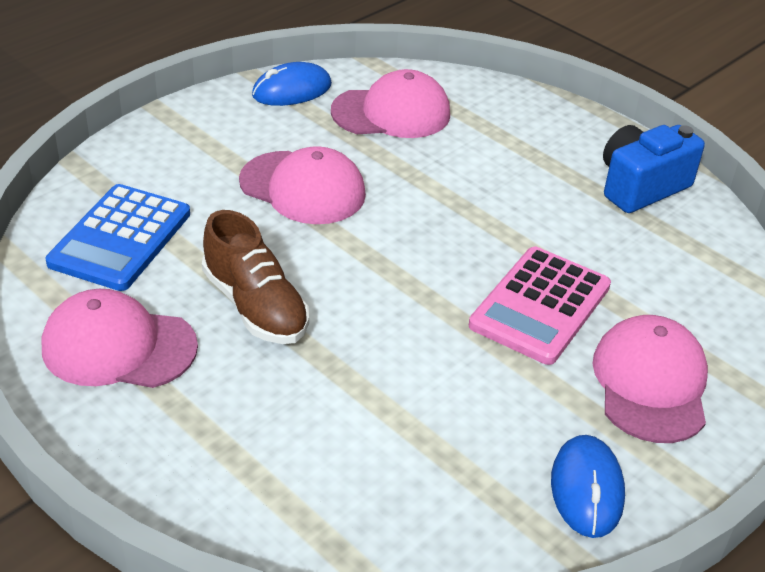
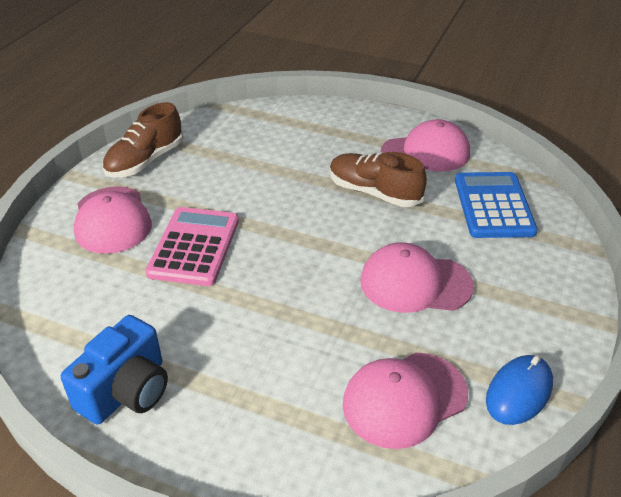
camera: 160 degrees right, 0 degrees up
blue mouse [551,435,625,538] -> brown shoe [102,102,184,178]

